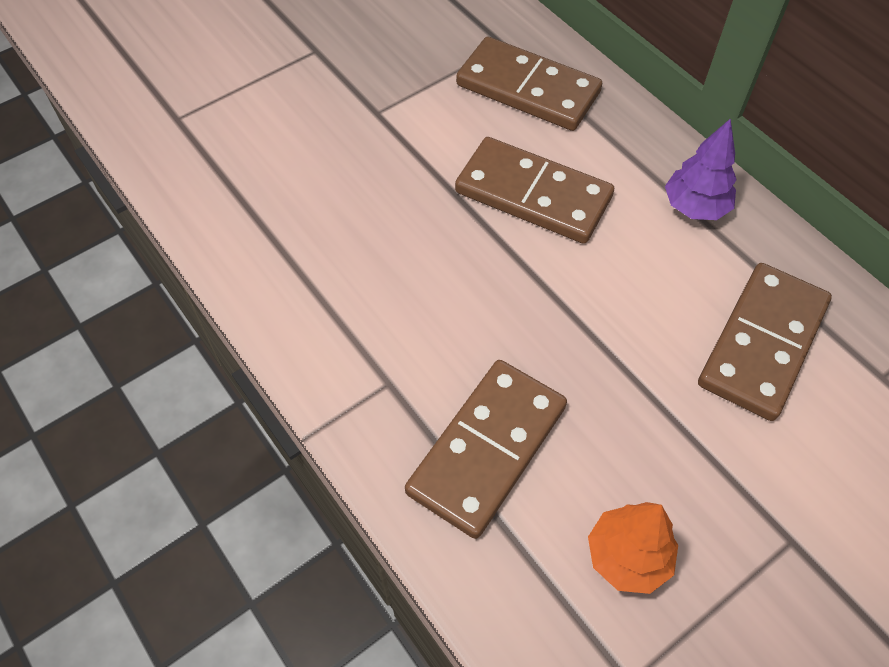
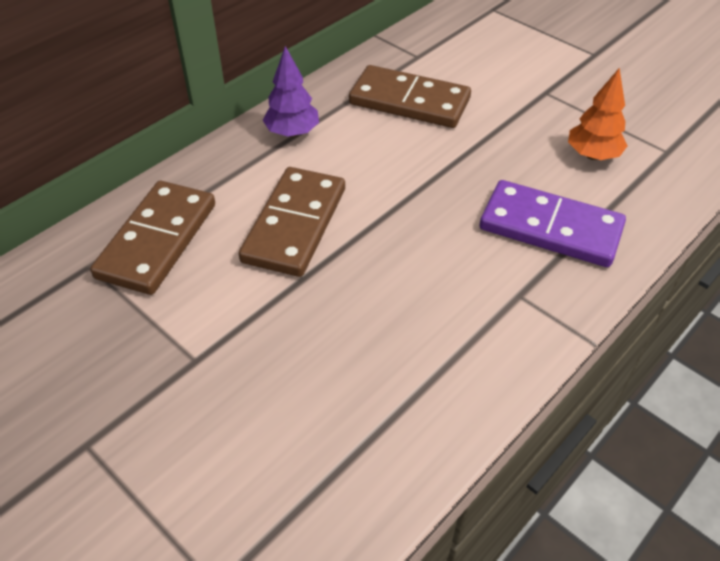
camera: 100 degrees left, 10 degrees down
brown domino [405,360,567,539] -> purple domino [480,180,626,267]

